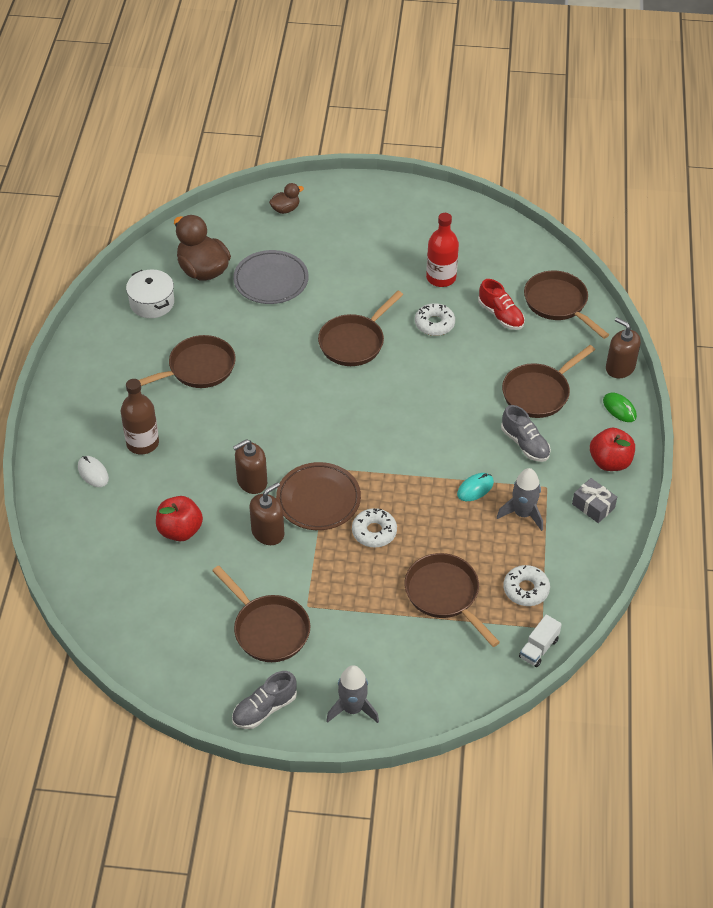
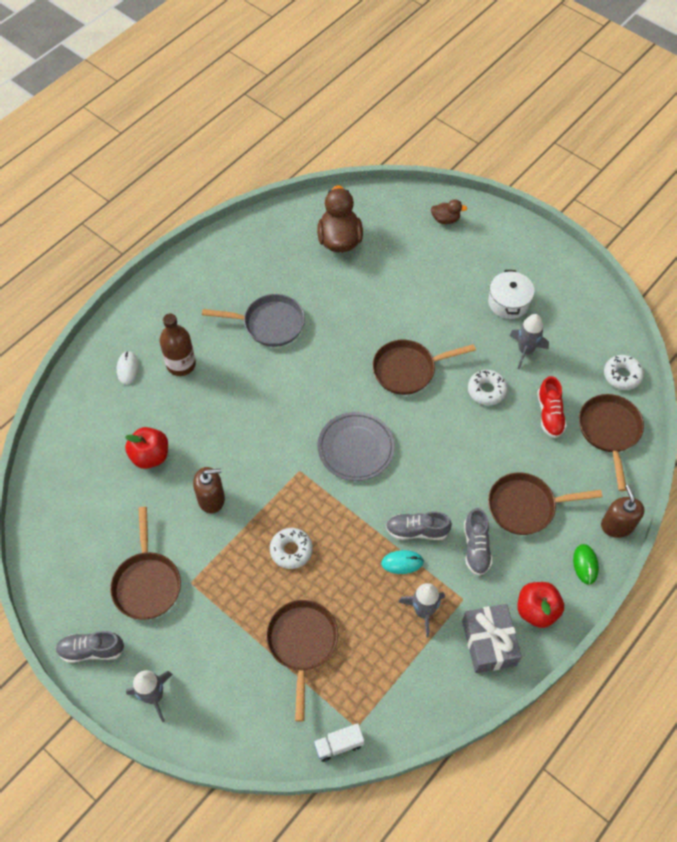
camera: 35 degrees right, 10 degrees up
white pot [126,269,174,318] -> white pot moved to [488,270,535,319]
brown pan [139,335,236,388] -> grey pan [202,294,305,347]
grey plate [233,250,309,304] -> grey plate moved to [318,412,395,481]
brown soap dispenser [233,439,267,494] -> none
brown plate [276,462,361,530] -> none
red bottle [426,213,459,287] -> grey rocket [510,314,549,369]
white donut [503,565,550,606] -> white donut moved to [604,355,644,390]
grey gift [572,478,617,523] -> grey gift [462,604,522,673], size x1.60
none -> grey shoe [386,511,452,540]

